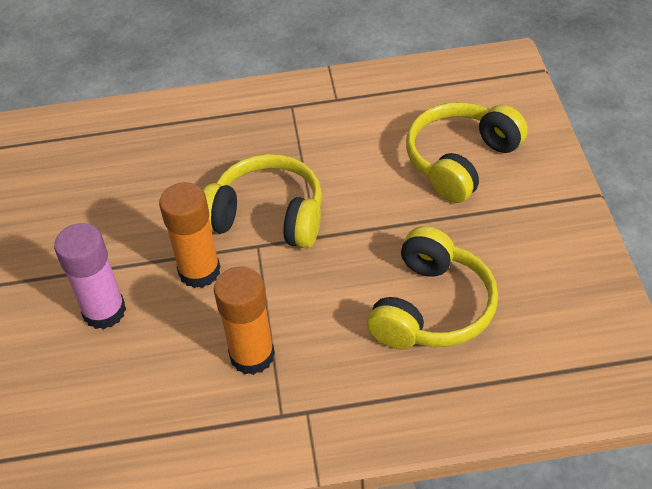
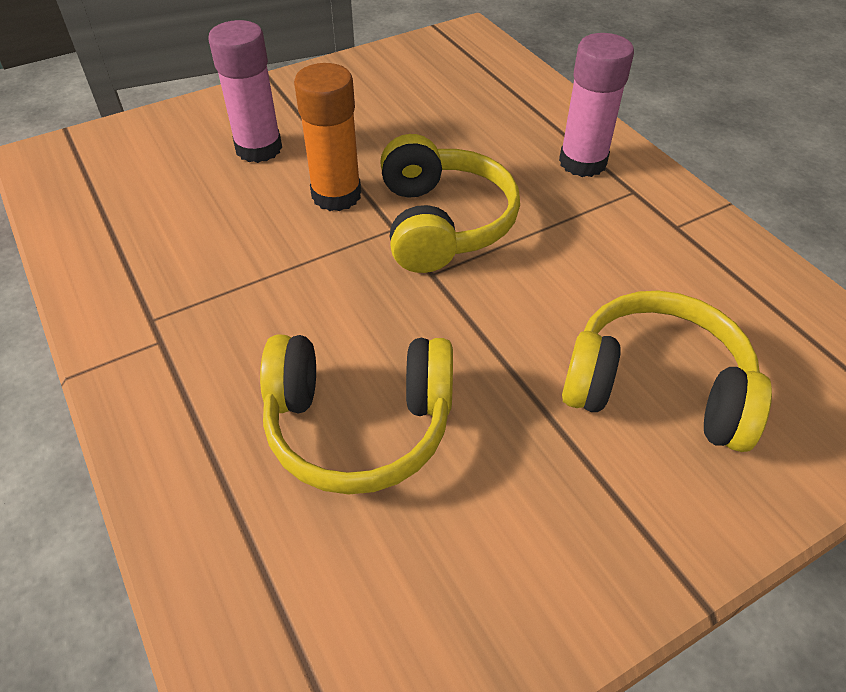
camera: 65 degrees right, 0 degrees up
orange glue stick [214,267,275,375] -> none
none -> pink glue stick [559,33,634,177]

